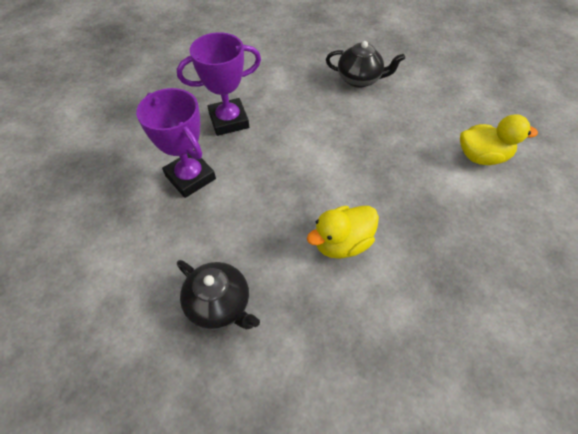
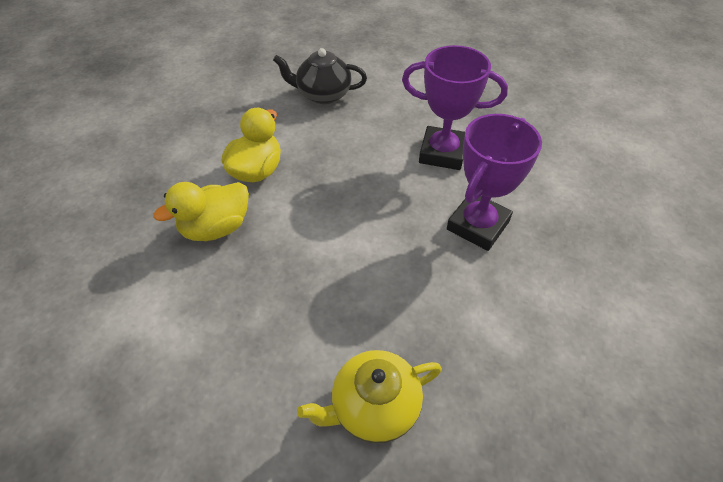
camera: 145 degrees right, 5 degrees down
black teapot [326,41,405,88] -> yellow teapot [297,350,442,443]
yellow duck [460,114,538,165] -> yellow duck moved to [153,182,249,241]

